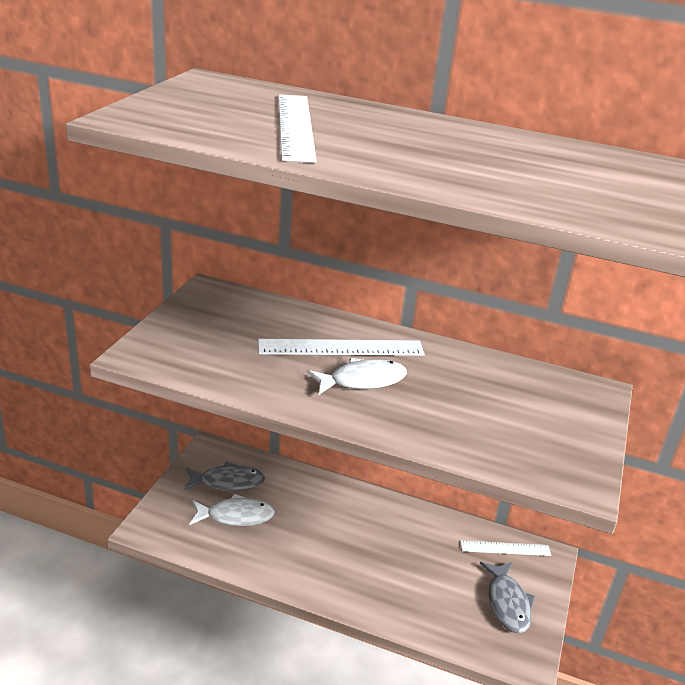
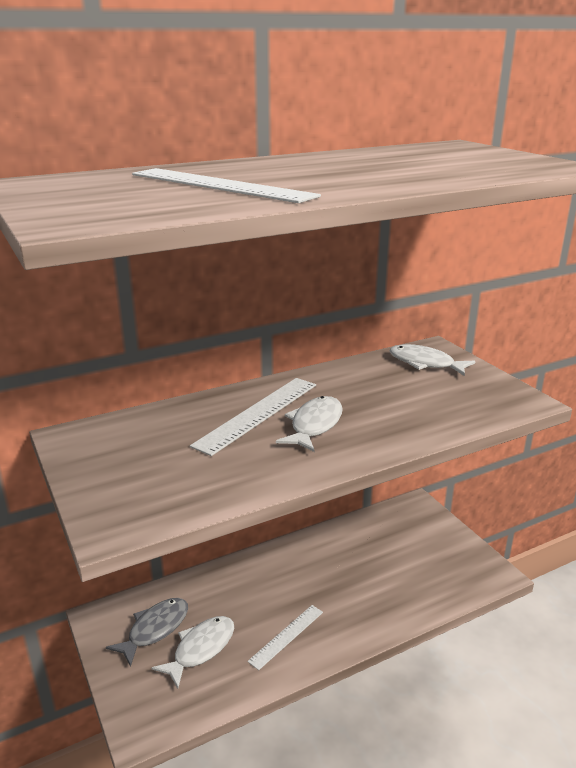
camera: 45 degrees left, 5 degrees down
white ruler [460,540,551,556] -> white ruler moved to [247,605,323,670]
grey fish [480,562,535,634] -> none
none -> white fish [390,344,476,376]

